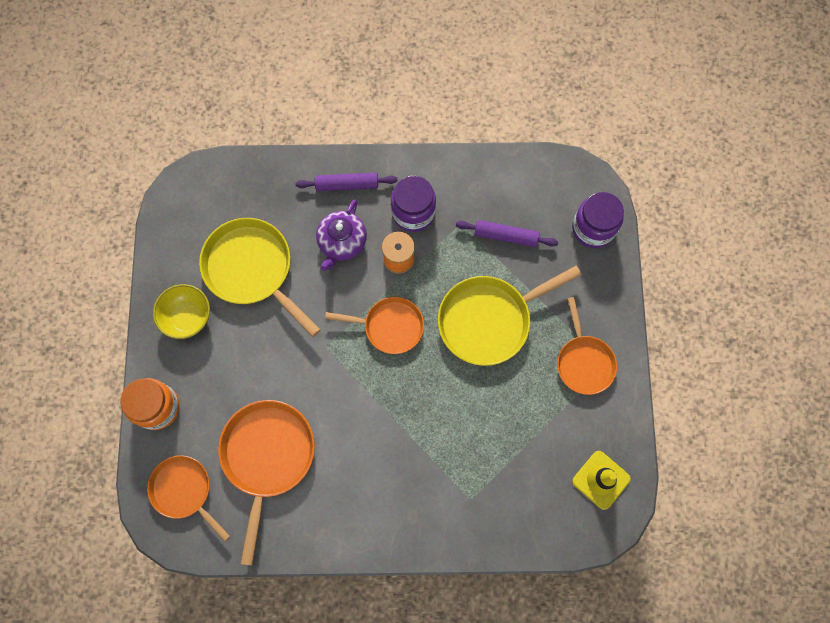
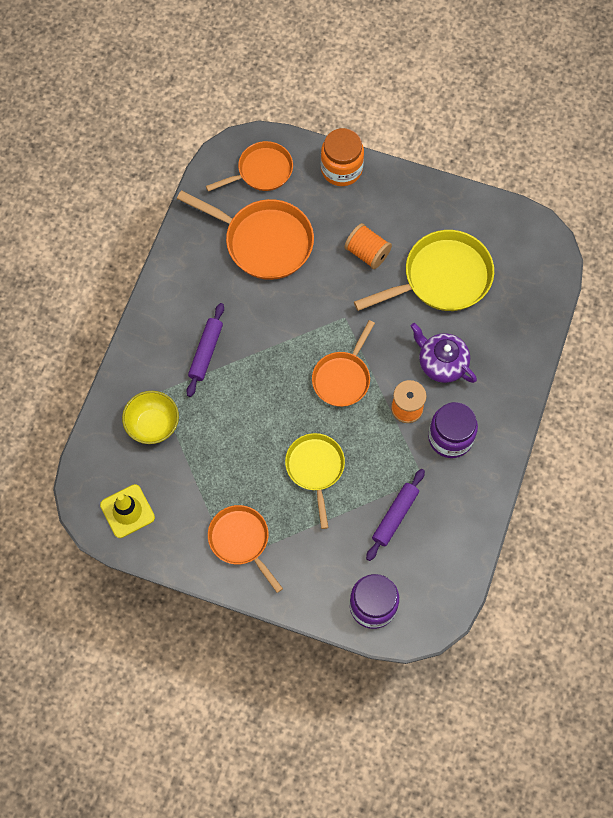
camera: 110 degrees right, 5 degrees down
yellow bowl [153,284,210,339] -> yellow bowl moved to [122,391,179,444]
purple rolling pin [295,172,397,191] -> purple rolling pin moved to [187,303,224,397]
yellow pan [438,266,582,366] -> yellow pan [285,433,345,529], size x0.64
orange pan [557,297,617,395] -> orange pan turned 45 degrees clockwise [208,505,283,593]
none -> orange spool [344,223,392,269]

